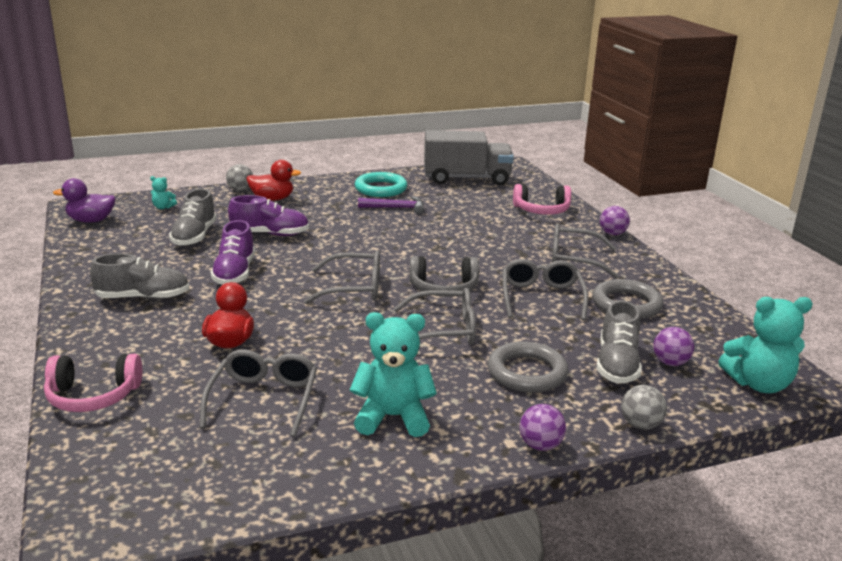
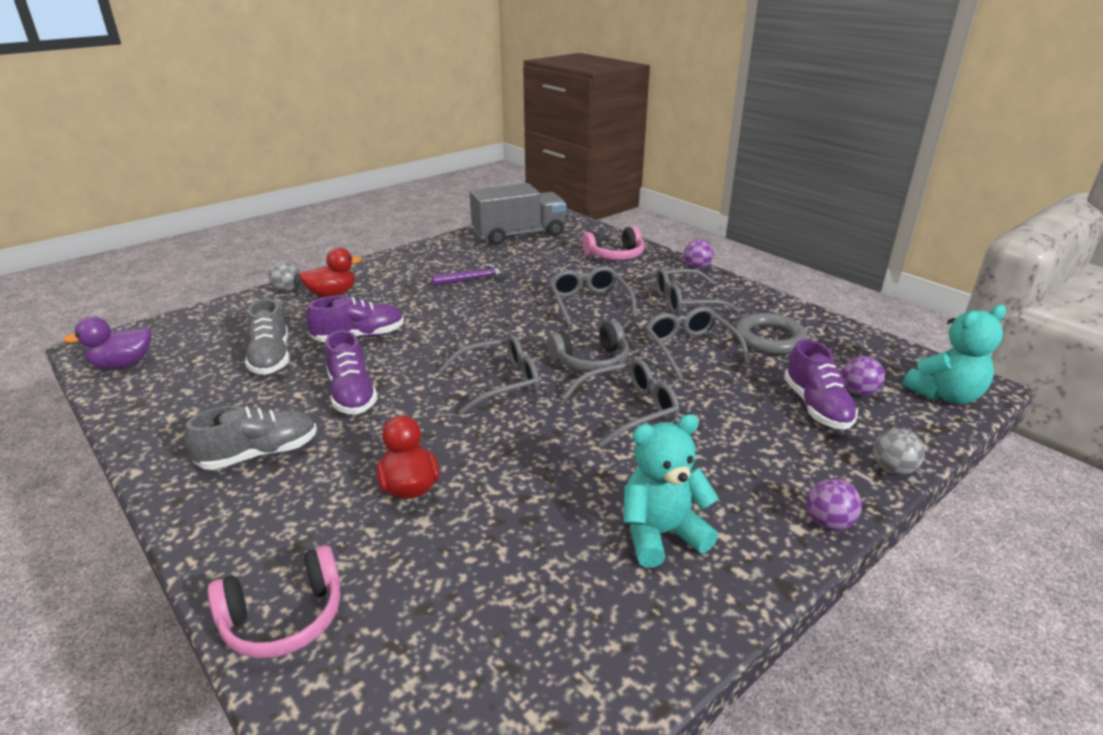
camera: 20 degrees left, 5 degrees up
turquoise teddy bear [150,176,177,209] -> none
grey glasses [200,349,317,437] -> grey glasses moved to [549,266,637,326]
turquoise ring [355,172,407,197] -> none
grey ring [488,341,568,393] -> none
grey shoe [597,300,642,383] -> purple shoe [784,339,858,430]

